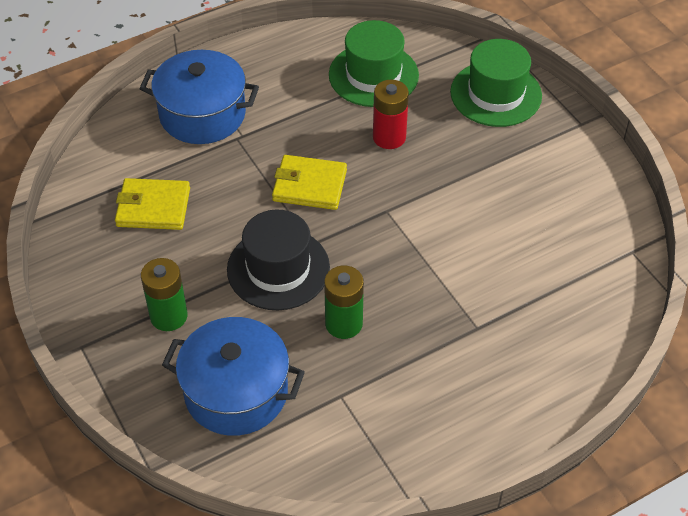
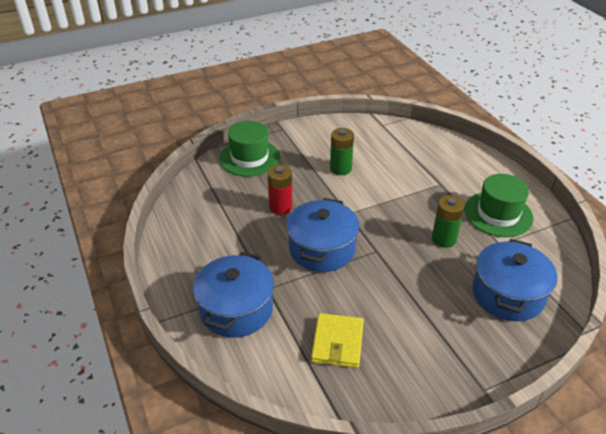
camera: 85 degrees left, 10 degrees down
green battery [141,258,187,331] -> green battery moved to [330,128,354,175]
black hat [227,210,330,310] -> none
yellow wallet [272,155,347,210] -> blue pot [286,198,359,272]
green hat [329,20,419,107] -> green hat moved to [464,174,534,237]

